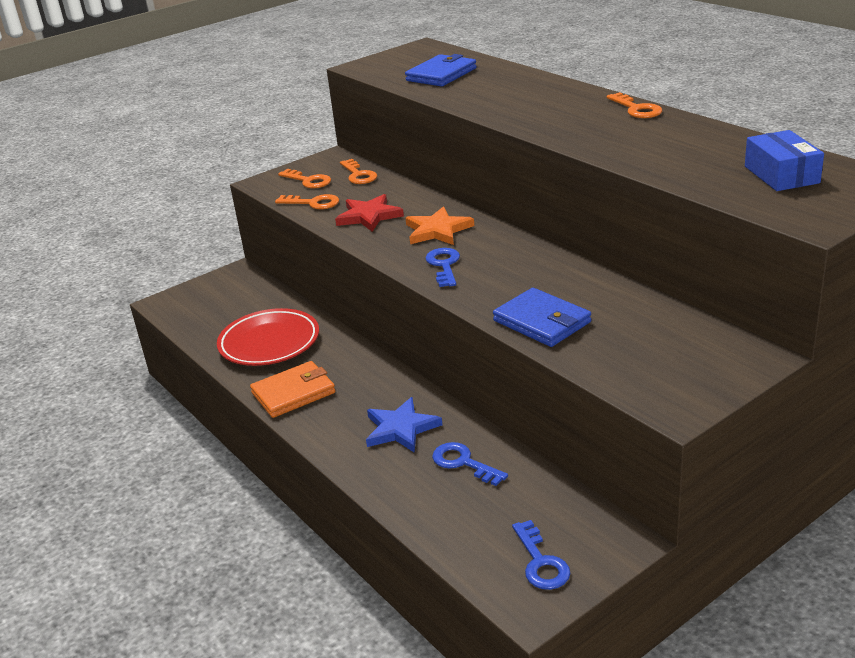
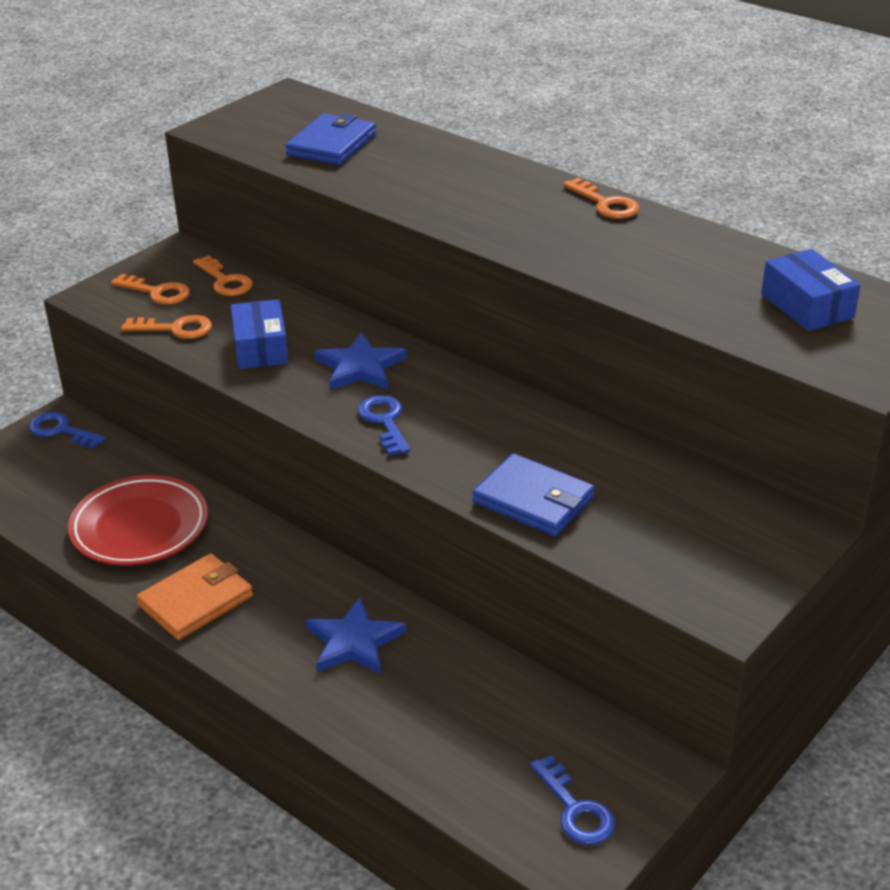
camera: 15 degrees left, 5 degrees up
red star [335,194,404,232] -> blue box [231,299,289,369]
orange star [406,206,474,245] -> blue star [315,332,407,390]
blue key [432,442,508,486] -> blue key moved to [29,412,106,449]

